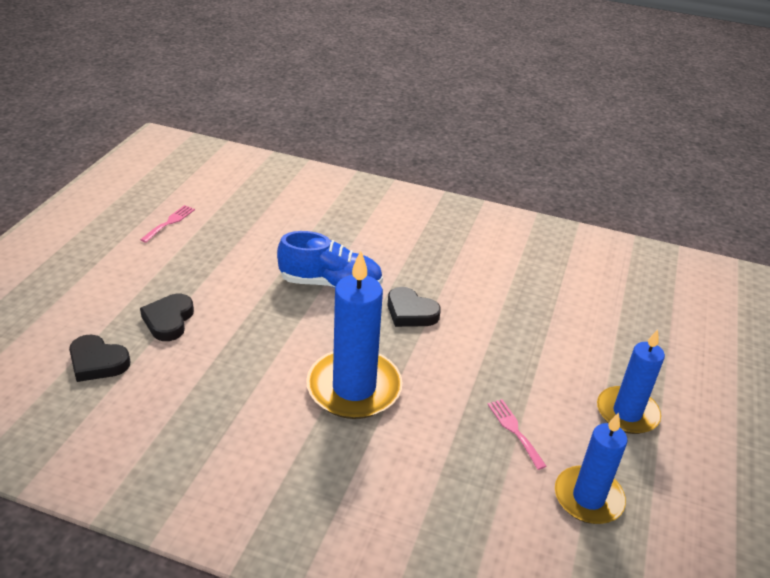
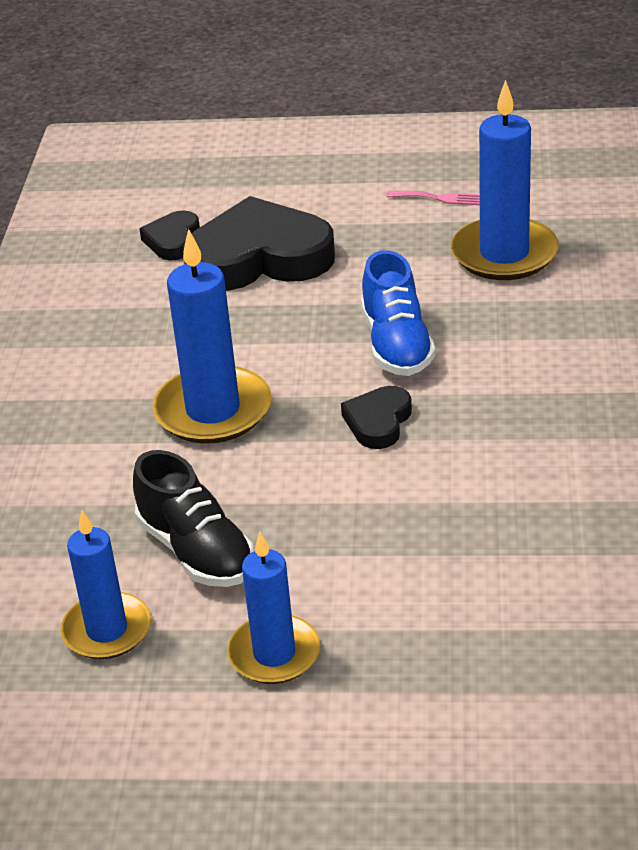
camera: 80 degrees right, 0 degrees up
black heart [140,294,194,341] -> black heart [183,196,335,291], size x2.10
pink fork [487,399,547,470] -> black shoe [133,450,254,587]
none -> blue candle [451,80,559,280]

